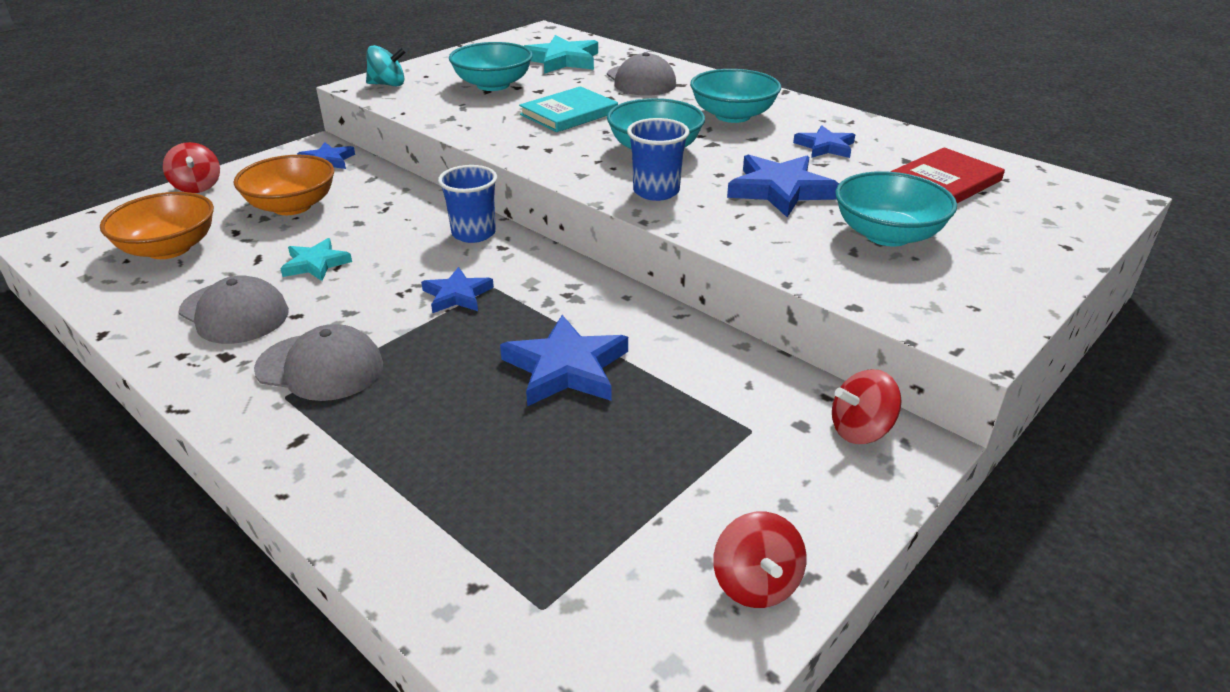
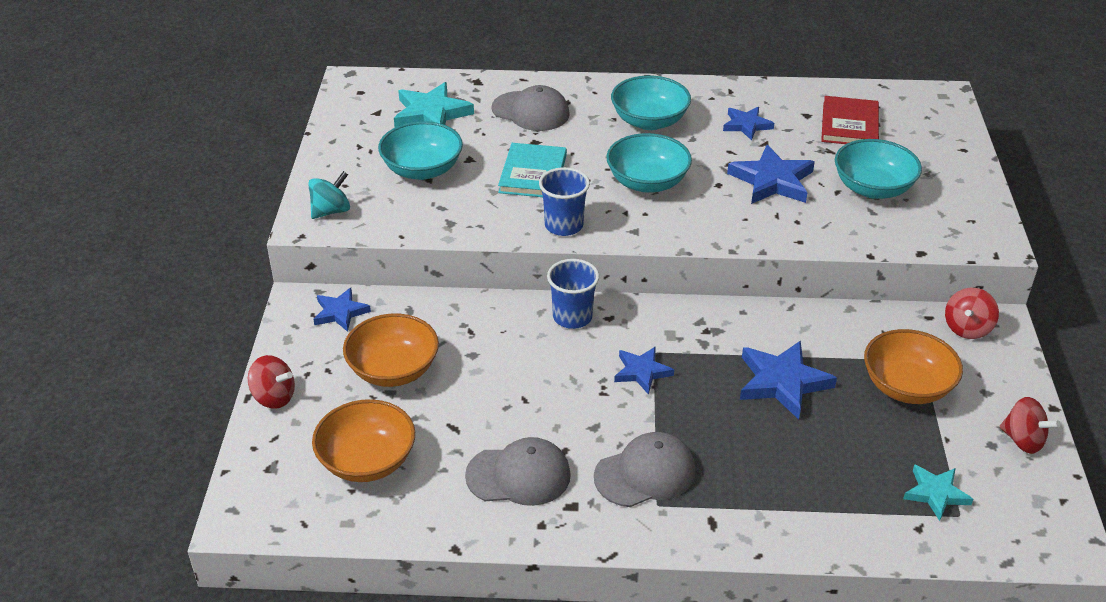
camera: 40 degrees left, 5 degrees up
turquoise star [280,238,352,281] -> turquoise star moved to [903,464,973,521]
blue cup [627,118,690,201] -> blue cup moved to [539,167,590,236]
none -> orange bowl [864,329,963,404]

